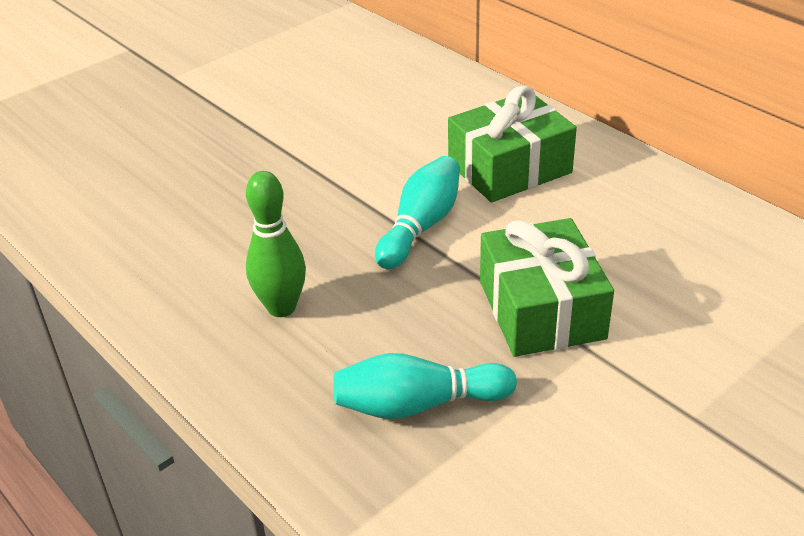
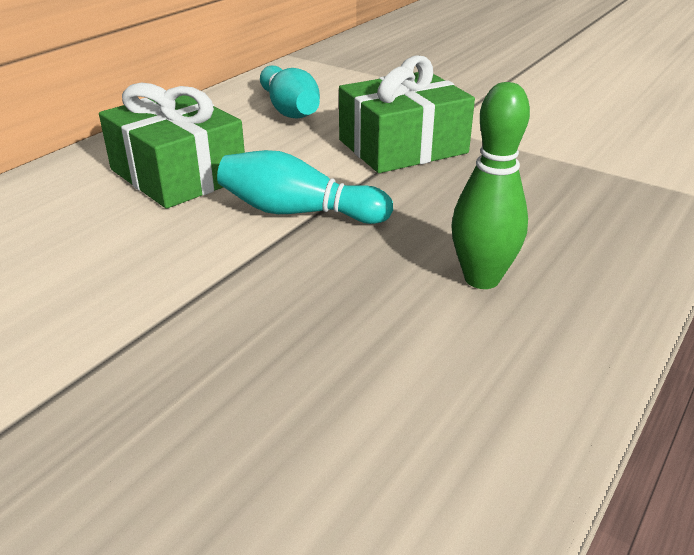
camera: 105 degrees left, 5 degrees down
turquoise bowling pin [333,353,517,419] -> turquoise bowling pin moved to [260,65,320,119]

